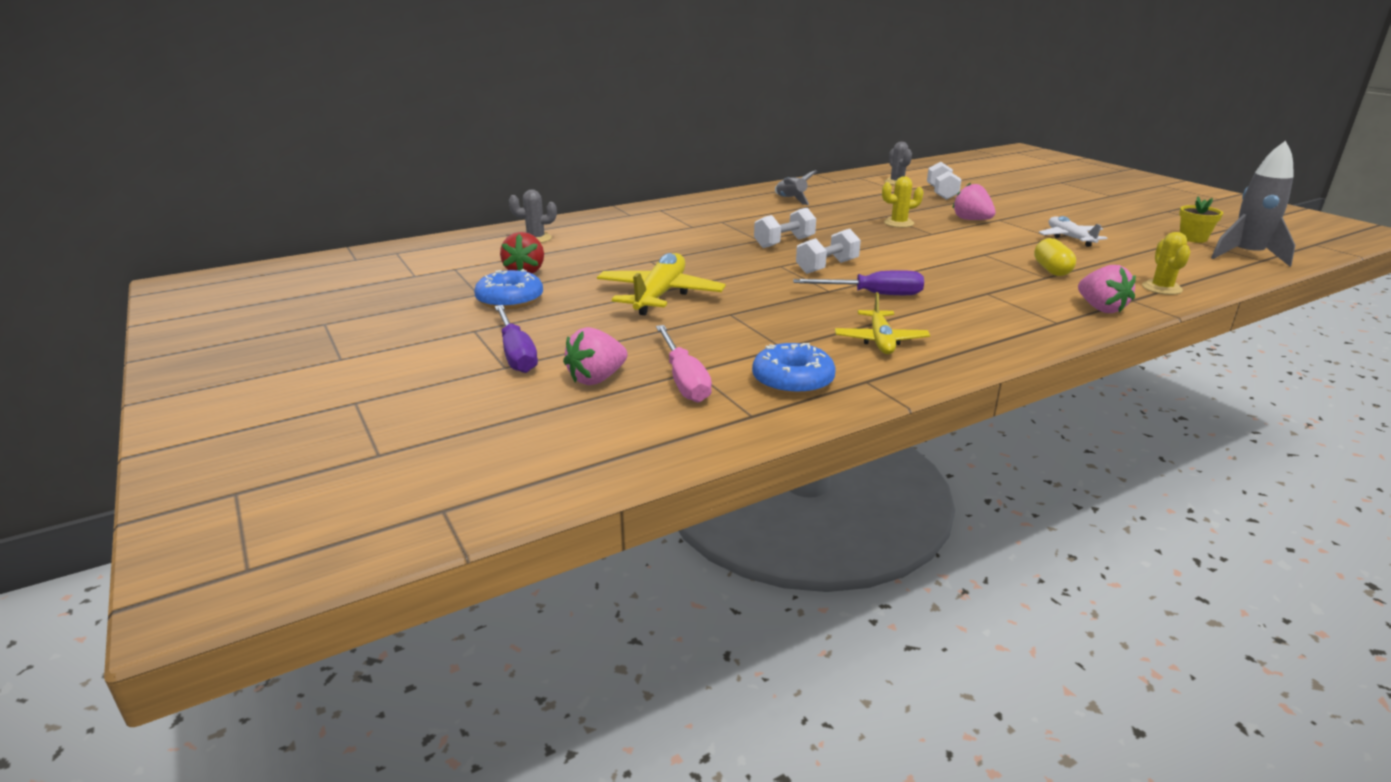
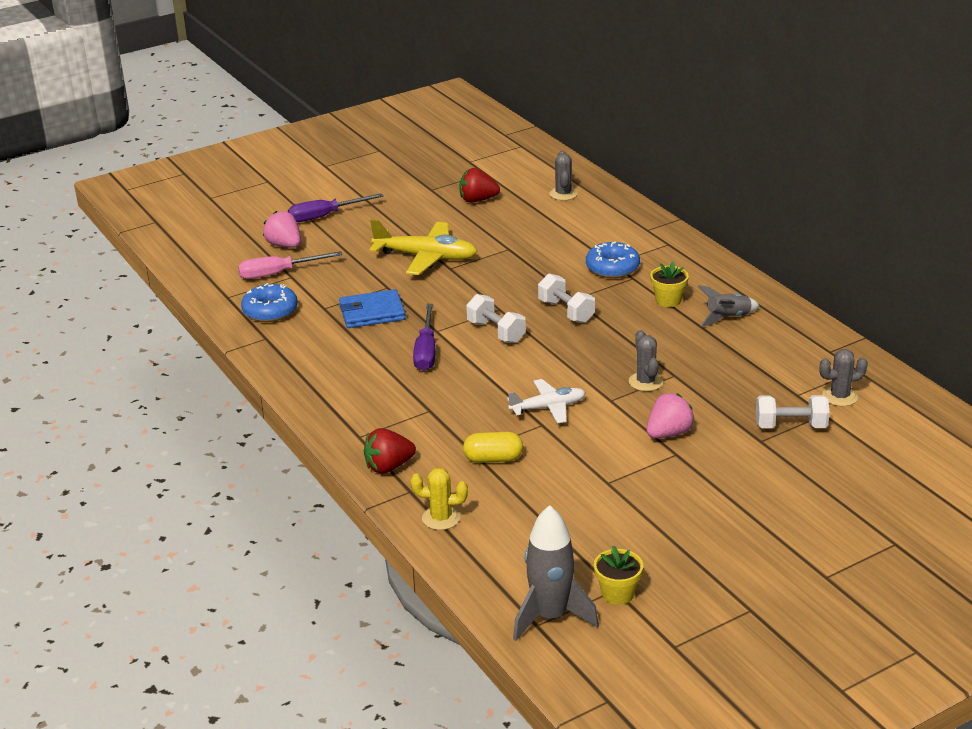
camera: 90 degrees right, 5 degrees up
blue donut [474,269,543,310] -> blue donut moved to [586,242,640,278]
yellow plane [835,292,930,354] -> none
yellow cactus [882,176,923,228] -> grey cactus [629,330,663,391]
white plane [1038,216,1107,247] -> white plane moved to [507,379,585,424]
pink strawberry [1078,265,1136,313] -> red strawberry [364,428,416,474]
none -> blue wallet [339,289,406,328]
none -> yellow flower pot [650,261,689,307]

